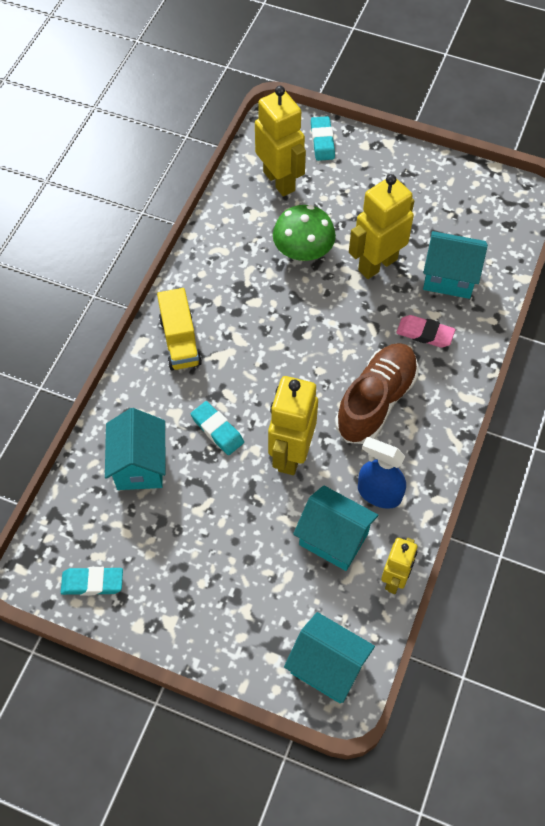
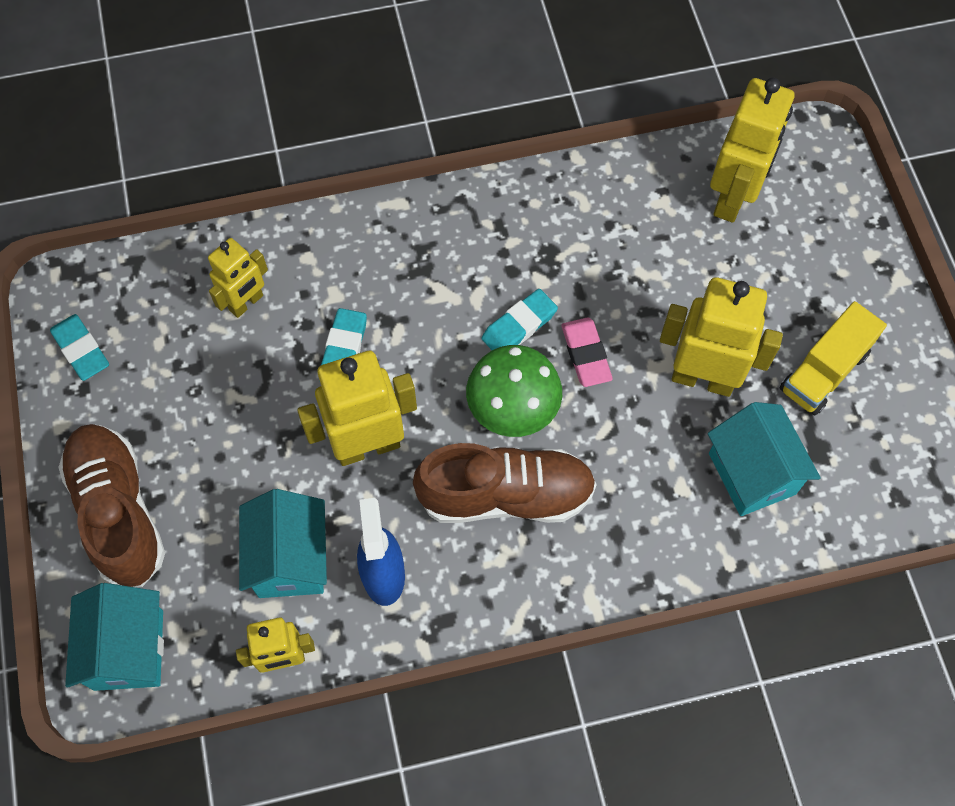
camera: 55 degrees right, 5 degrees up
turquoise house [105,408,166,490] -> yellow robot [208,238,268,318]
yellow truck [157,288,202,371] -> yellow truck moved to [780,301,887,415]
green mushroom [273,205,336,261] -> green mushroom moved to [466,345,562,437]
turquoise eraser [311,116,335,161] -> turquoise eraser moved to [481,289,558,350]
pink eraser [396,315,455,348] -> pink eraser moved to [562,318,613,387]
none -> brown shoe [58,424,165,587]

